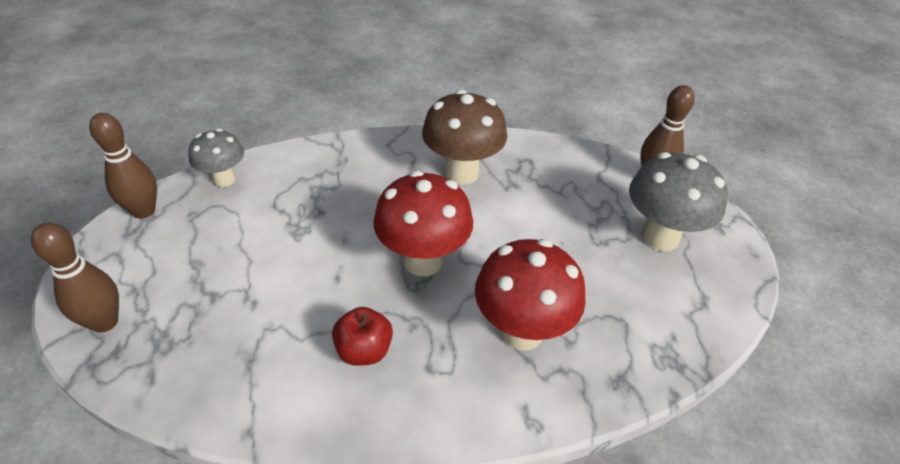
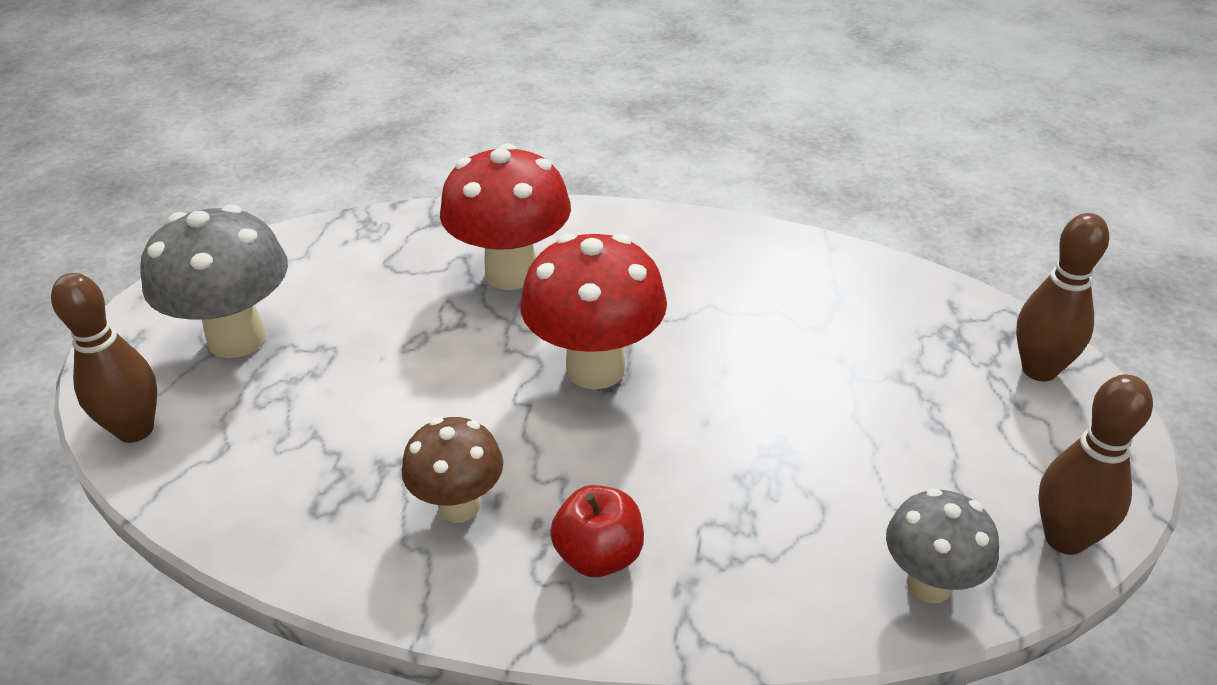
camera: 160 degrees left, 5 degrees down
red apple [332,307,393,366] -> red apple moved to [550,485,644,577]
brown mushroom [422,90,507,185] -> brown mushroom [402,417,503,523], size x0.61

